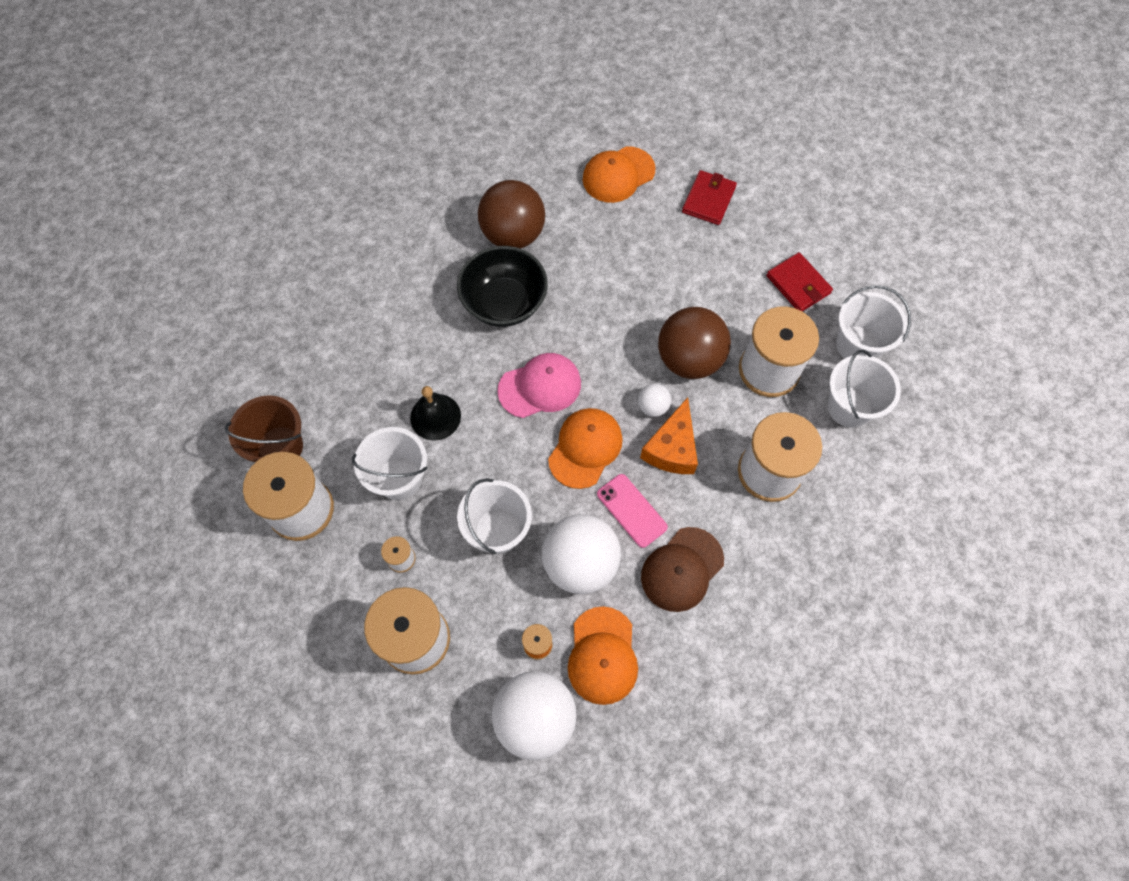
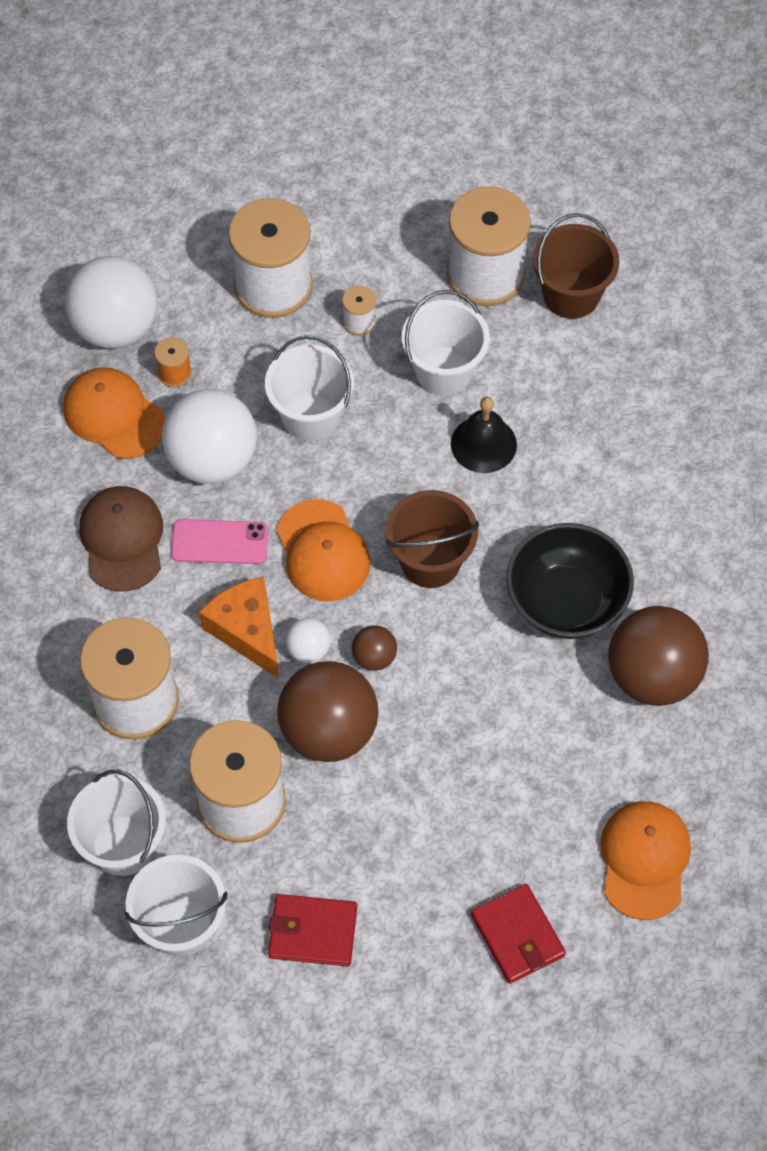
camera: 130 degrees right, 5 degrees down
pink cap [497,353,581,418] -> brown bucket [385,490,479,588]
none -> brown ball [352,625,397,671]

